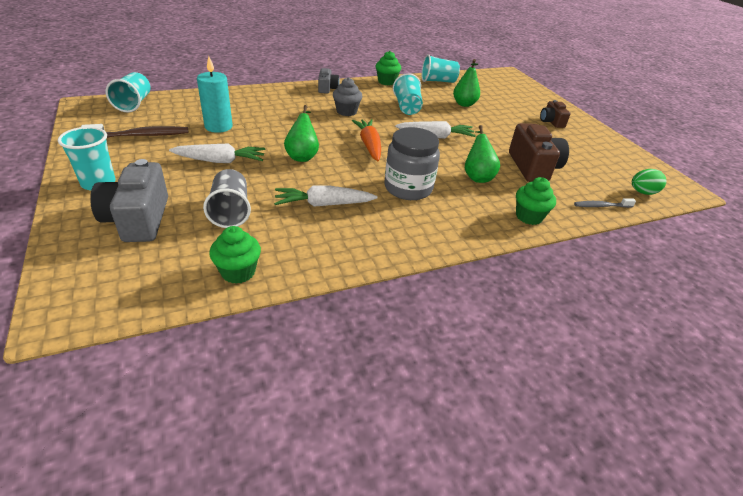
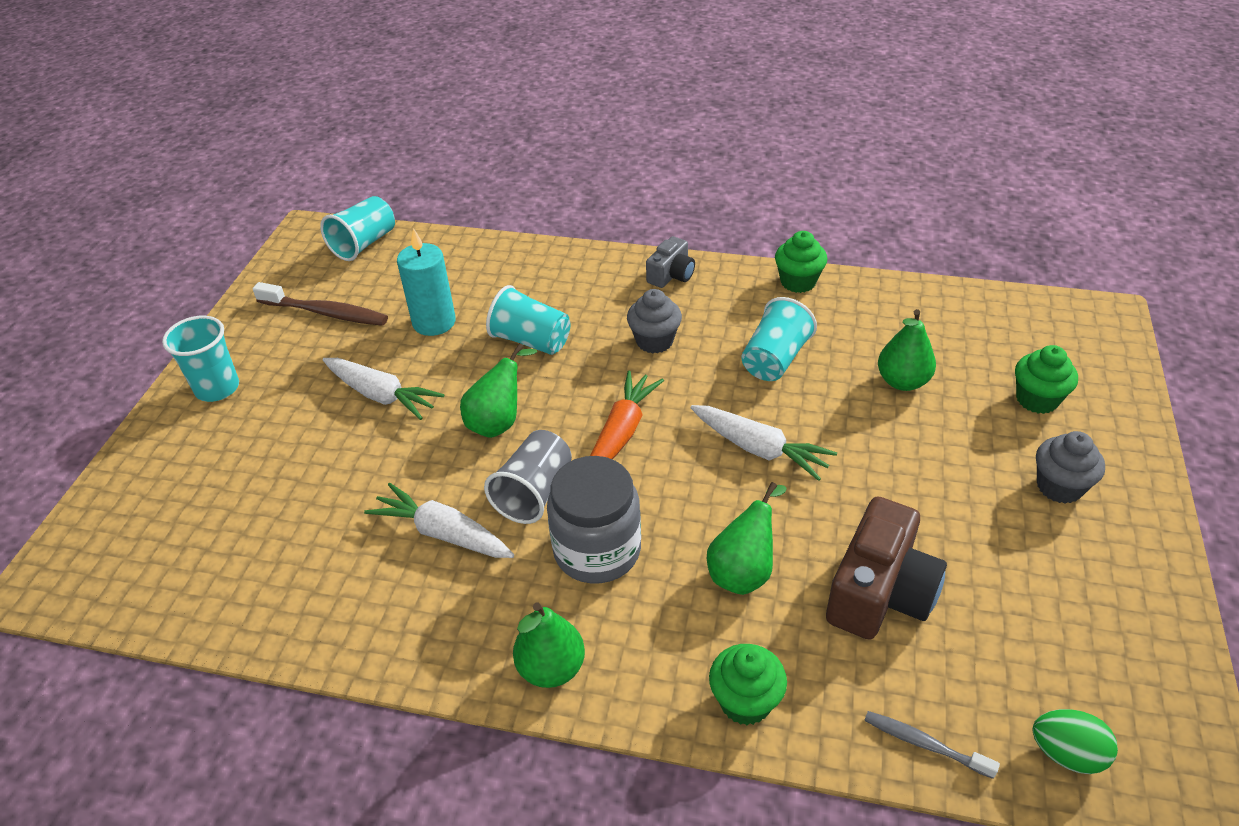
camera: 40 degrees right, 5 degrees up
grey camera [90,159,168,242] -> none
grey cup [203,169,251,228] -> grey cup moved to [484,430,572,524]
green cupcake [209,226,261,284] -> green cupcake moved to [1015,345,1078,414]
turquoise cup [422,54,460,83] -> turquoise cup moved to [486,285,571,355]
brown camera [540,100,571,128] -> grey cupcake [1036,431,1105,504]
none -> green pear [513,603,585,688]

